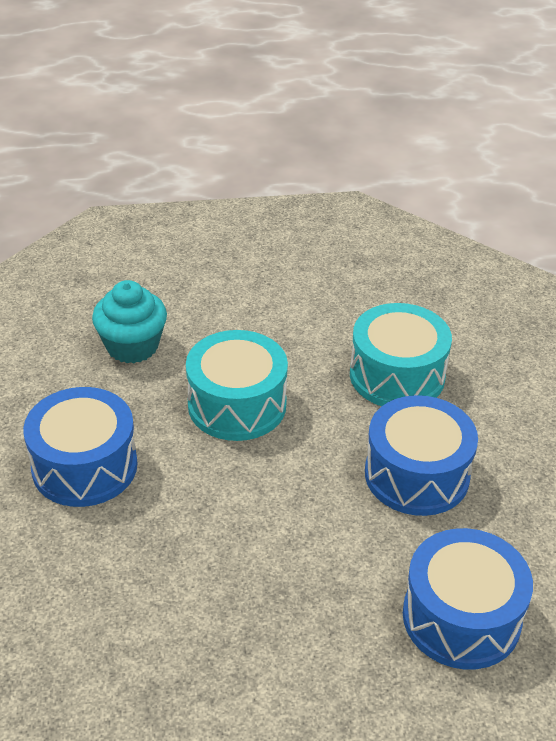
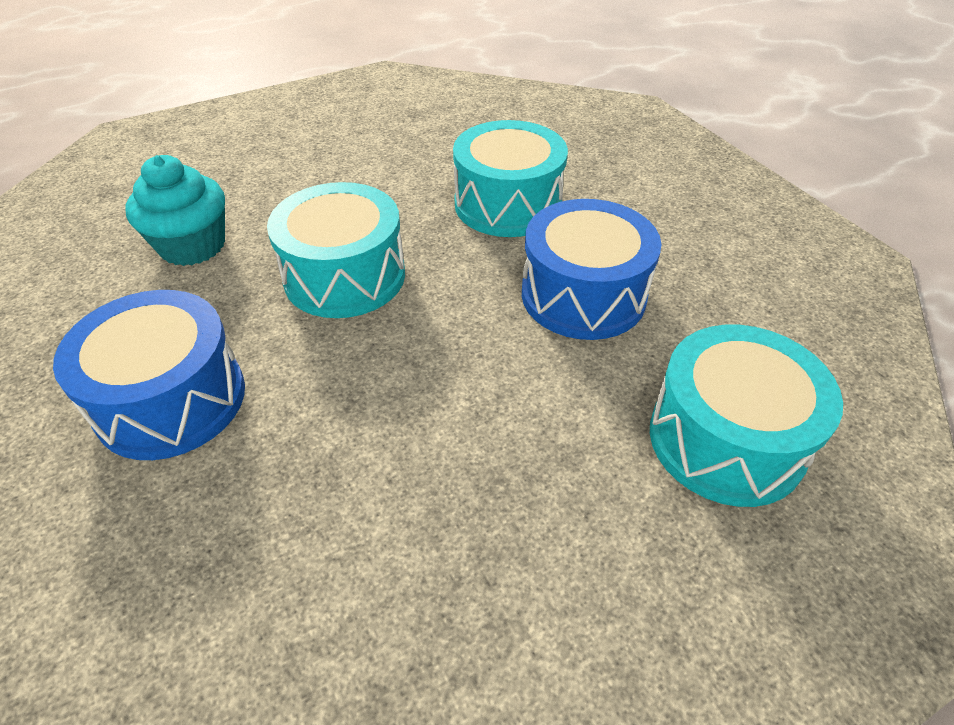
camera: 20 degrees left, 5 degrees up
blue drum [403,528,533,670] -> turquoise drum [650,325,843,507]

